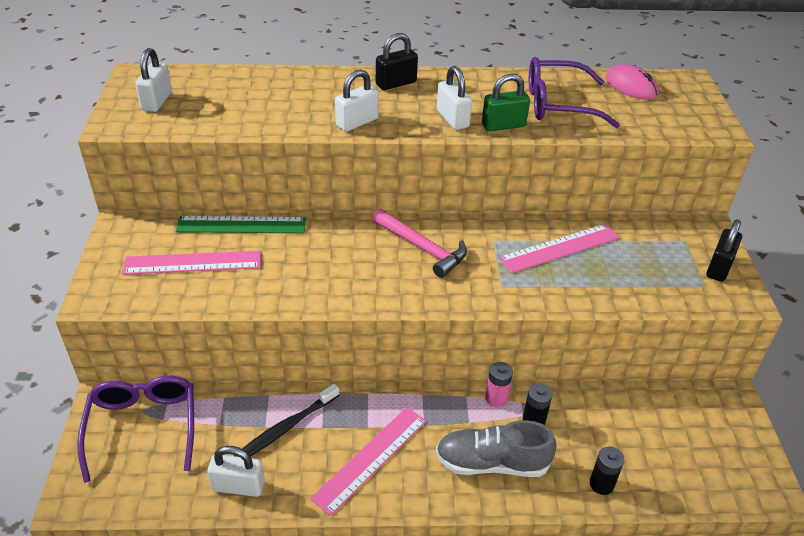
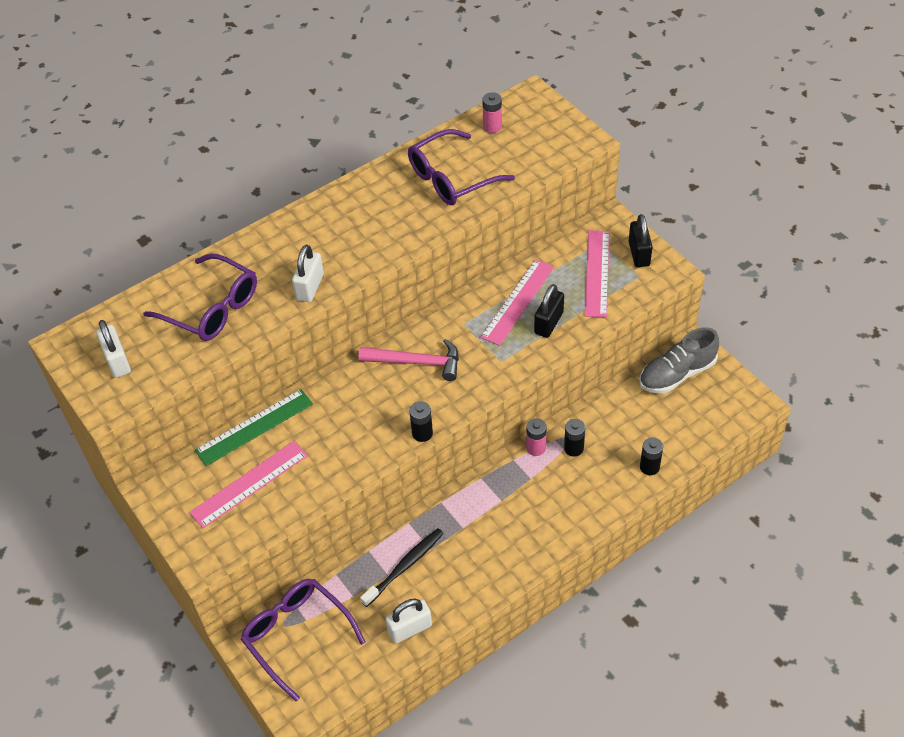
camera: 30 degrees left, 10 degrees up
black toothbrush [234,384,339,457] -> black toothbrush turned 150 degrees counterclockwise [360,528,444,607]
pink ruler [310,407,426,516] -> pink ruler moved to [585,230,609,318]
black padlock [376,33,418,90] -> black padlock moved to [534,284,564,338]
grey shoe [436,420,556,477] -> grey shoe moved to [639,327,719,393]
white padlock [437,66,472,130] -> none
green padlock [482,73,530,131] -> none
pink mouse [605,64,659,100] -> pink battery [482,92,502,133]
none -> purple glasses [143,254,257,341]
none -> black battery [409,401,433,442]

